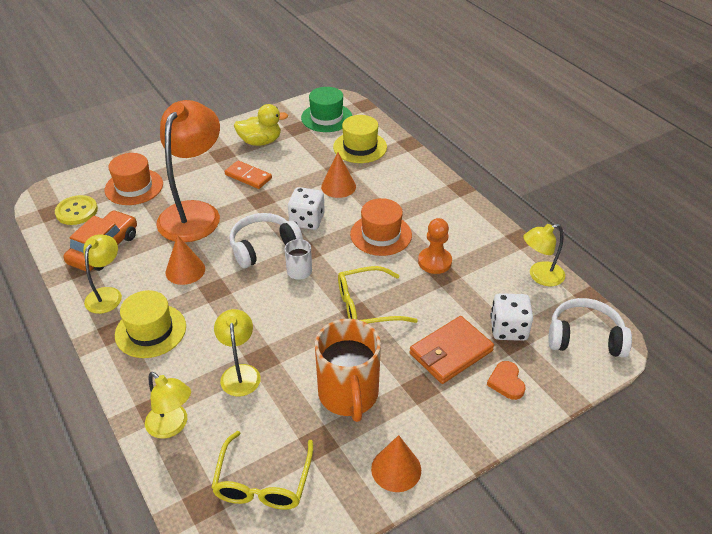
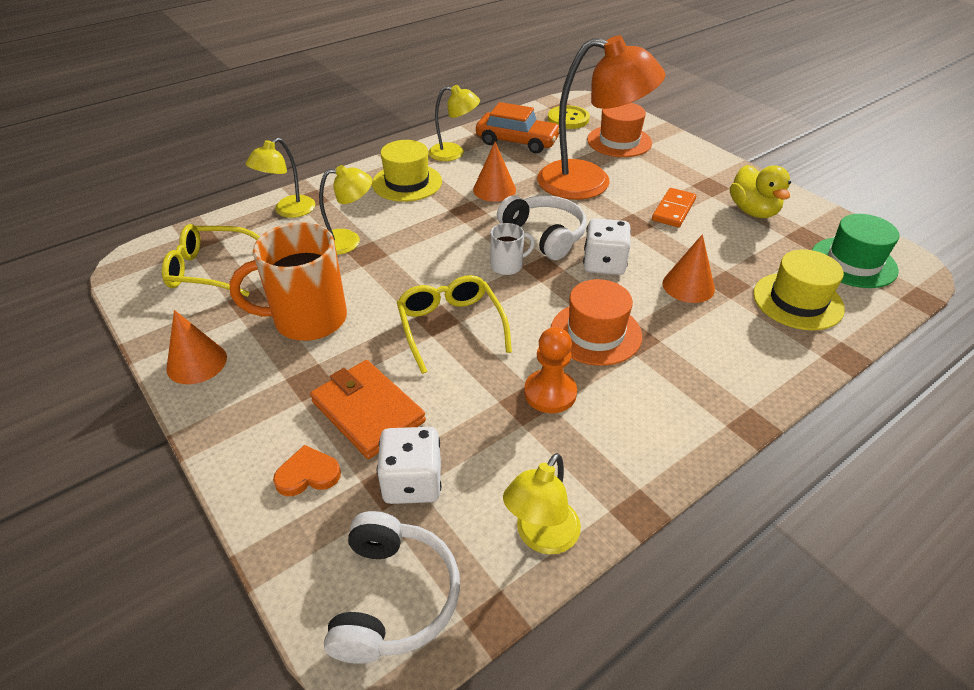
camera: 85 degrees right, 0 degrees up
yellow lamp [523,224,565,286] -> yellow lamp turned 120 degrees counterclockwise [503,453,581,555]

